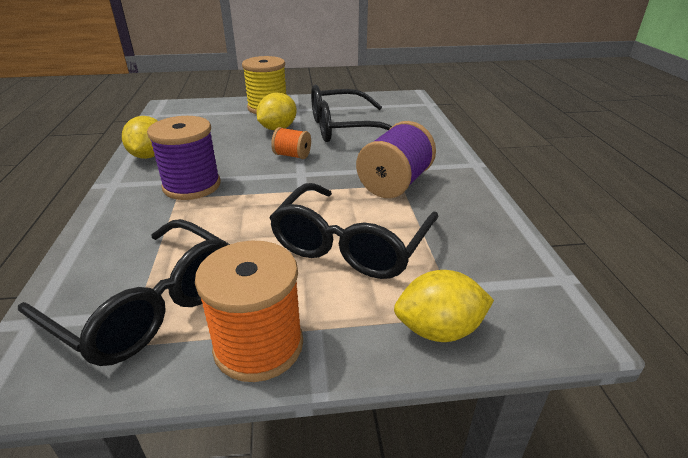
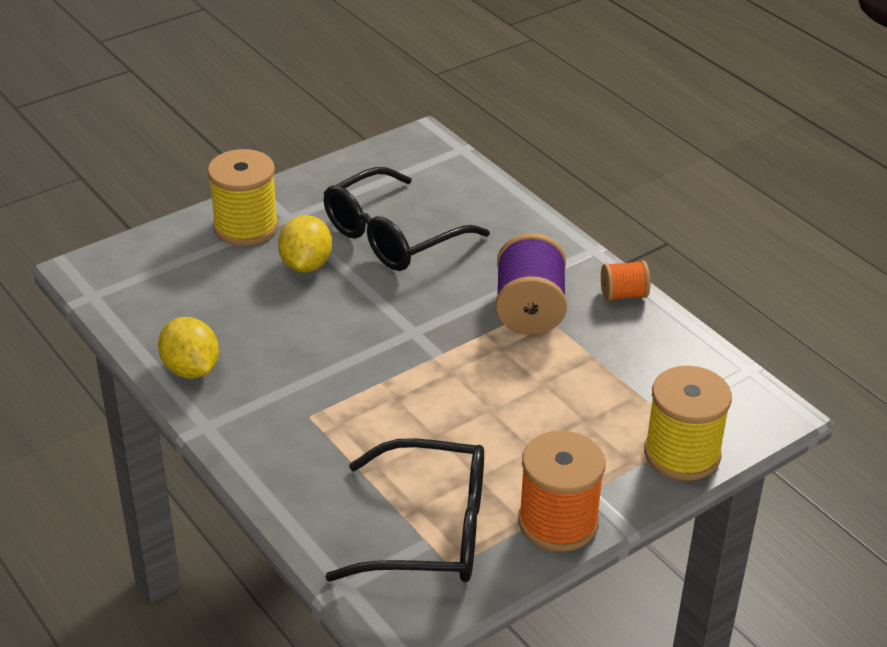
camera: 30 degrees left, 5 degrees up
purple spool [147,116,221,200] -> none
black glasses [269,183,438,279] -> none
orange spool [271,127,311,159] -> orange spool moved to [601,260,650,301]
yellow lemon [394,270,494,342] -> yellow spool [644,365,732,481]

